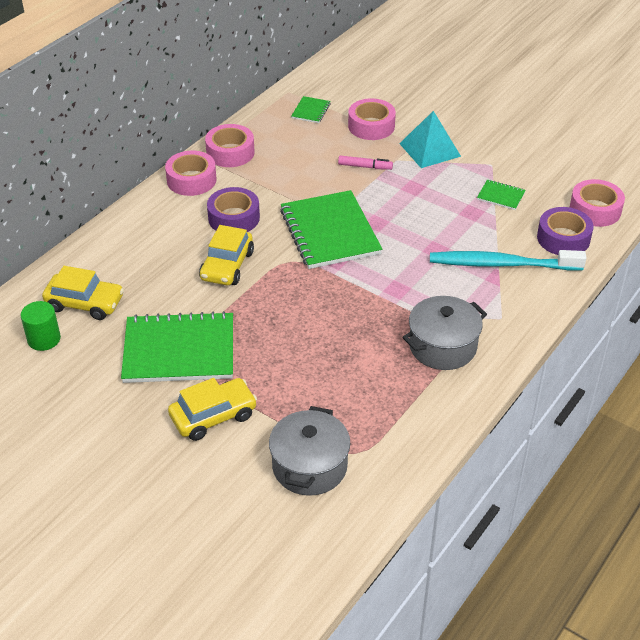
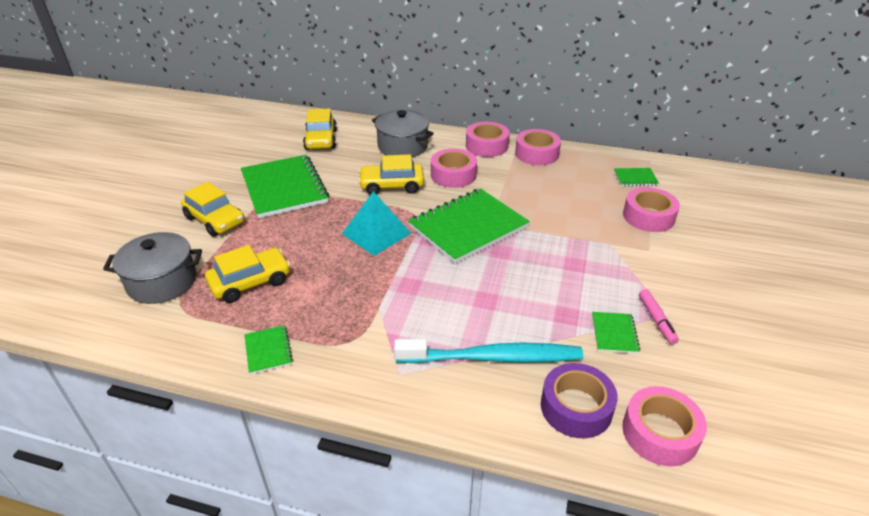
camera: 70 degrees right, 5 degrees down
green cylinder [21,301,61,351] -> none
purple tape [207,187,260,232] -> pink tape [431,149,477,188]
pink marker [338,155,393,170] -> pink marker moved to [639,289,679,344]
turquoise pyramid [399,111,461,168] -> turquoise pyramid moved to [342,191,411,256]
grey pot [403,296,487,370] -> grey pot moved to [372,110,434,157]
turquoise toothbrush [430,250,586,271] -> turquoise toothbrush turned 105 degrees clockwise [394,339,583,363]
none -> yellow car [205,245,291,303]
none -> green notebook [244,325,293,374]

